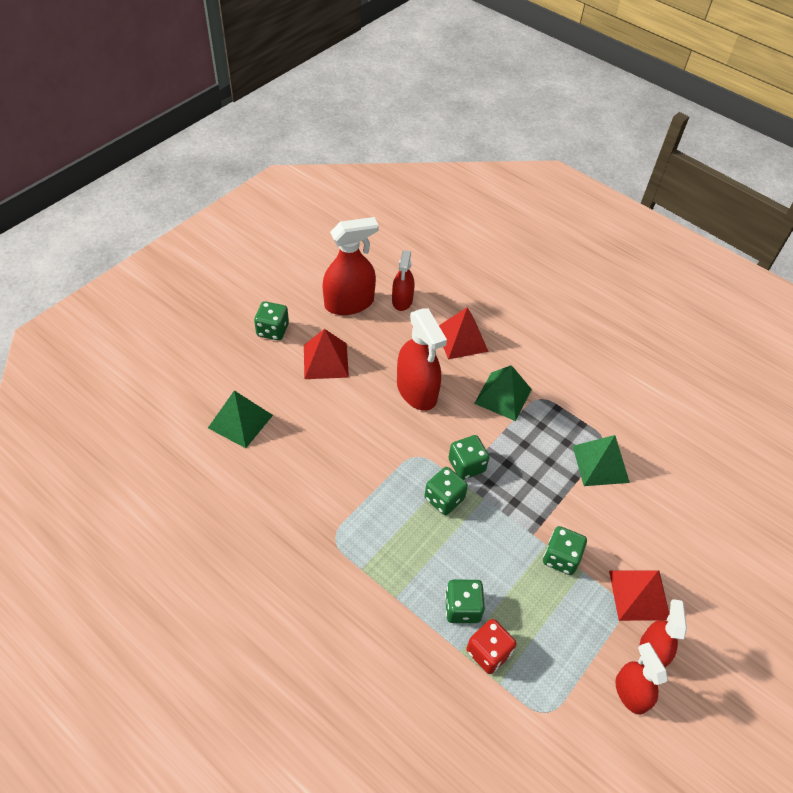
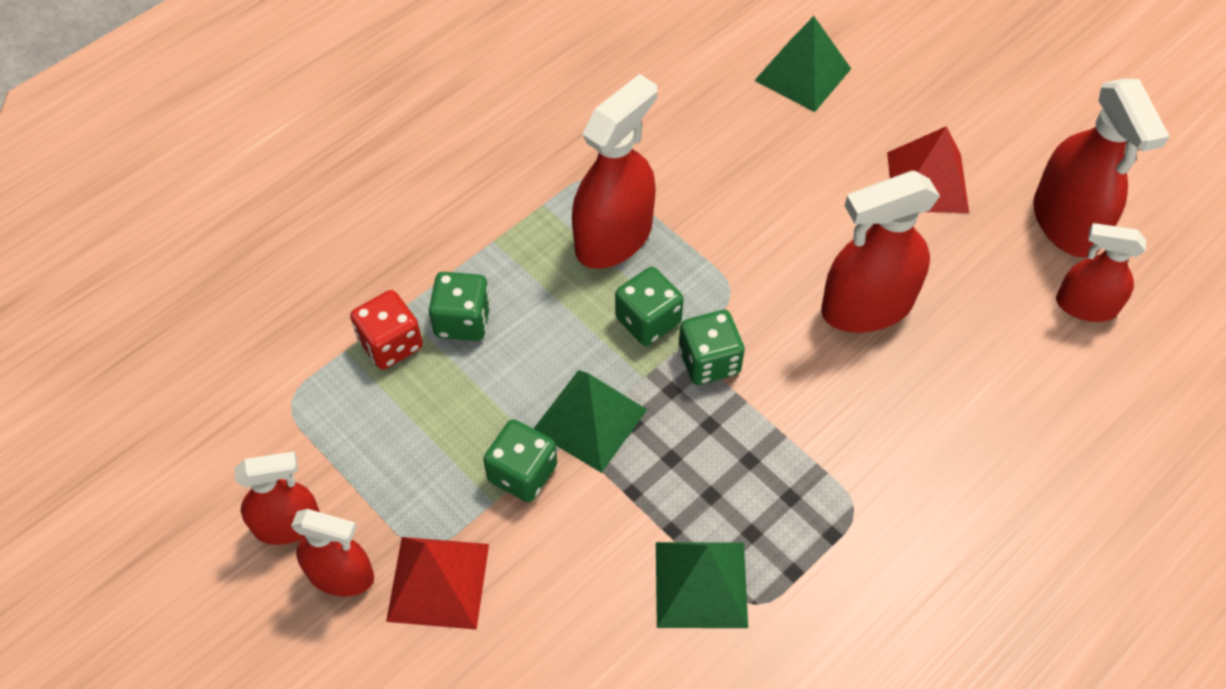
camera: 100 degrees right, 5 degrees up
green dice [254,301,289,341] -> none
red pyramid [439,307,489,359] -> none
green pyramid [474,365,532,421] -> green pyramid moved to [533,370,647,473]
none -> red spray bottle [572,74,658,269]

